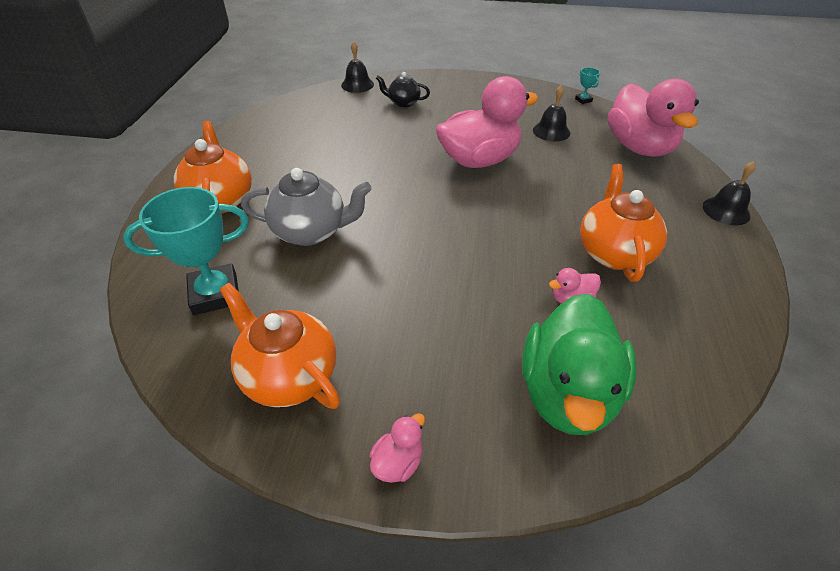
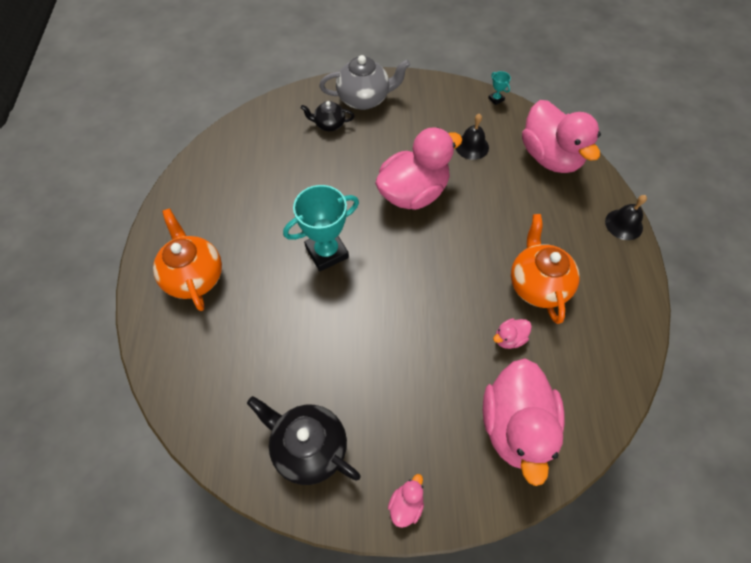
camera: 10 degrees left, 15 degrees up
turquoise trophy [123,187,249,315] -> turquoise trophy moved to [283,185,359,271]
orange teapot [219,283,340,409] -> black teapot [247,396,361,485]
grey teapot [241,168,372,246] -> grey teapot moved to [319,55,411,110]
black bell [341,41,374,93] -> none
green duck [522,293,637,435] -> pink duck [483,358,565,486]

